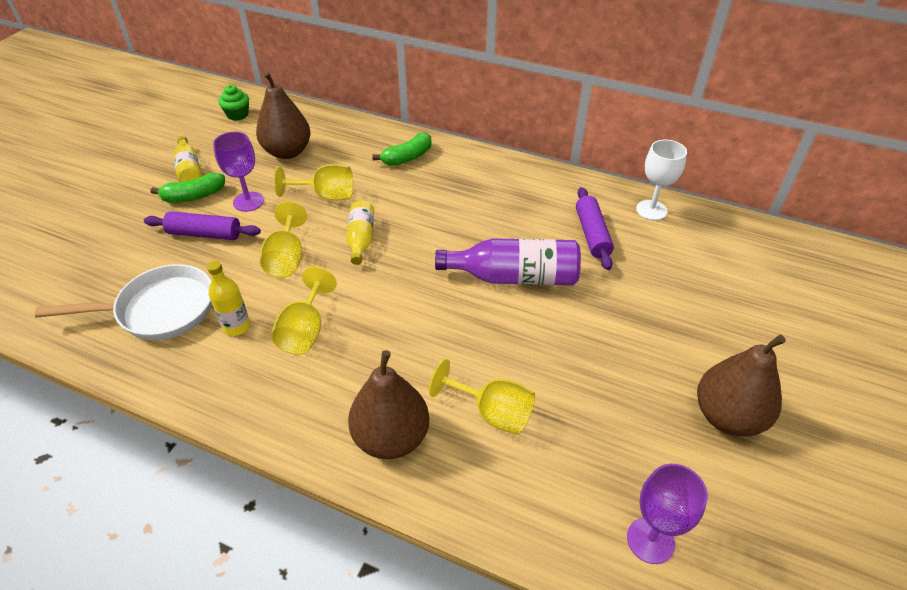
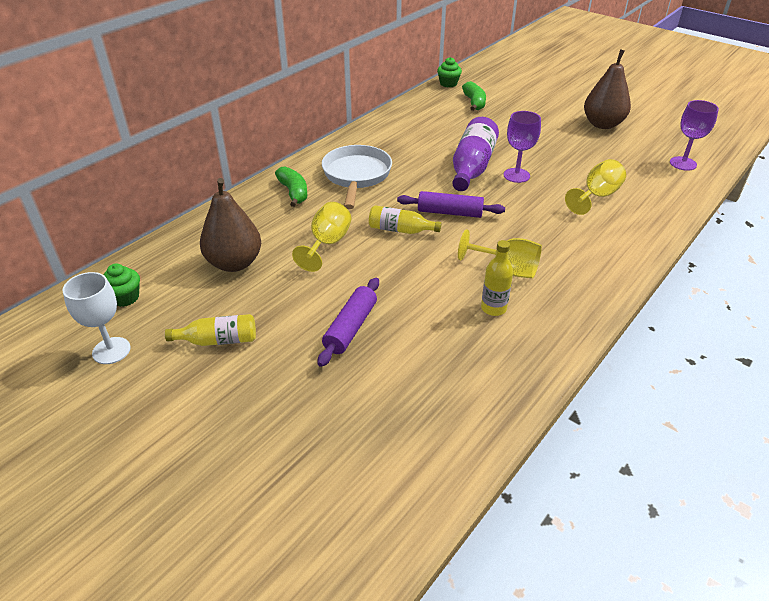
camera: 75 degrees left, 5 degrees down
white pan [35,264,212,340] -> white pan moved to [322,145,392,209]
green banana [151,173,225,202] -> green banana moved to [462,81,486,111]
purple goblet [213,132,264,212] -> purple goblet moved to [504,111,541,183]
yellow goblet [260,201,307,278] -> none
brown pear [348,350,429,459] -> none
purple rolling pin [576,187,614,270] -> purple rolling pin moved to [397,191,505,218]
white goblet [636,140,687,220] -> white goblet moved to [63,272,131,364]
none -> green cupcake [437,57,462,87]

